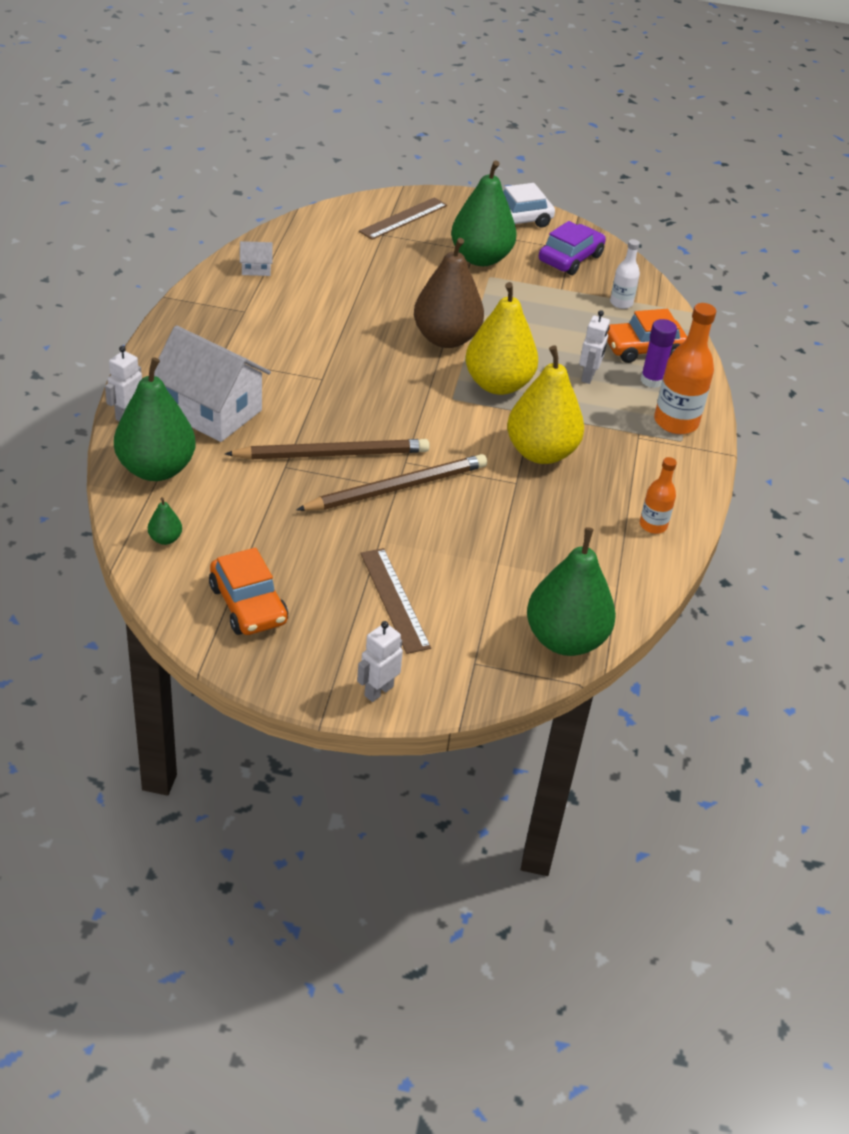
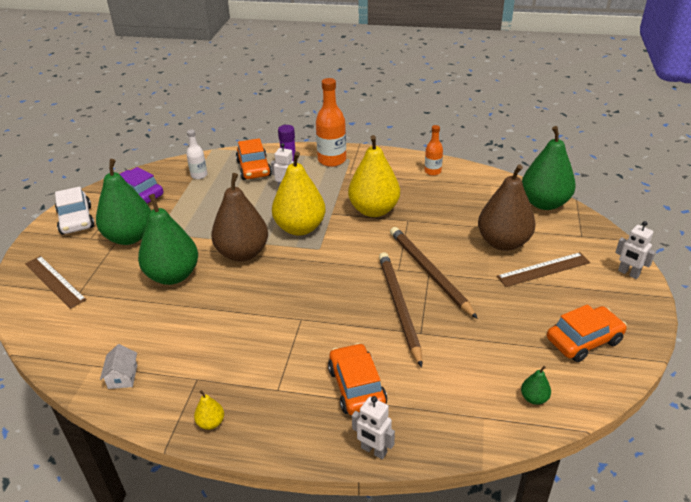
camera: 85 degrees left, 5 degrees down
green pear [114,357,196,481] -> green pear moved to [138,194,198,285]
white house [154,325,271,442] -> orange car [328,343,387,415]
none -> yellow pear [194,390,224,430]
none -> brown pear [478,164,536,251]

